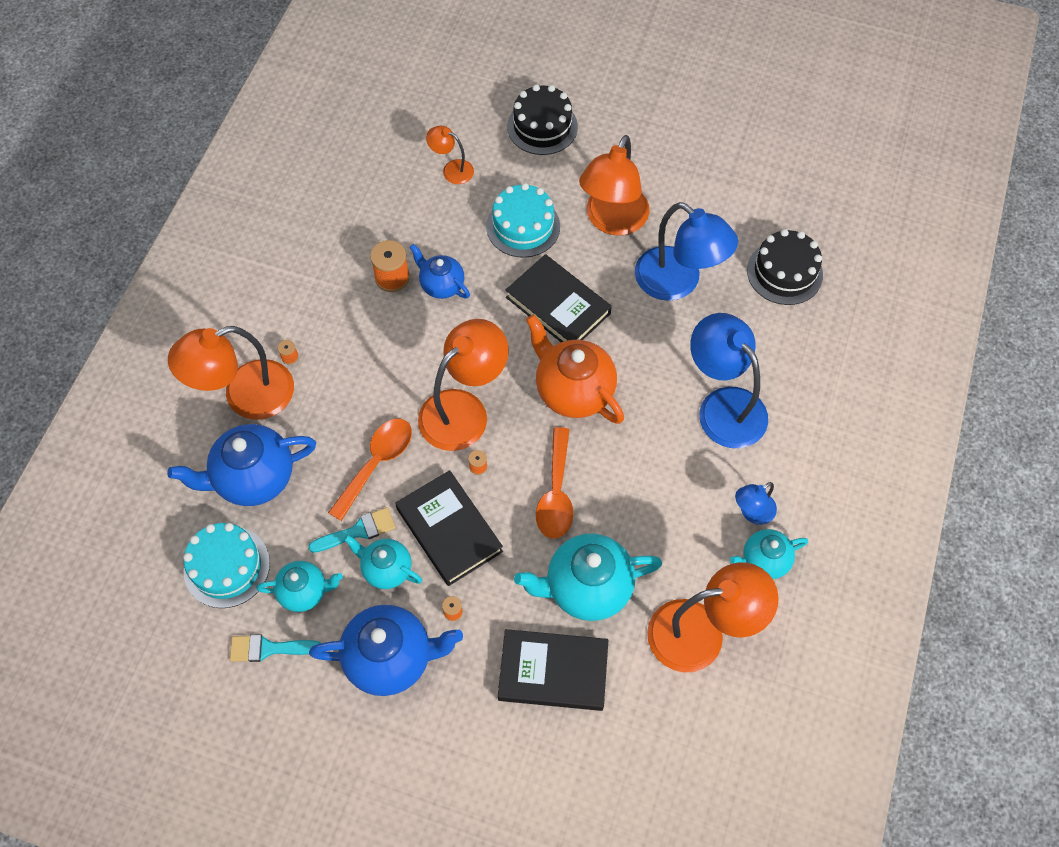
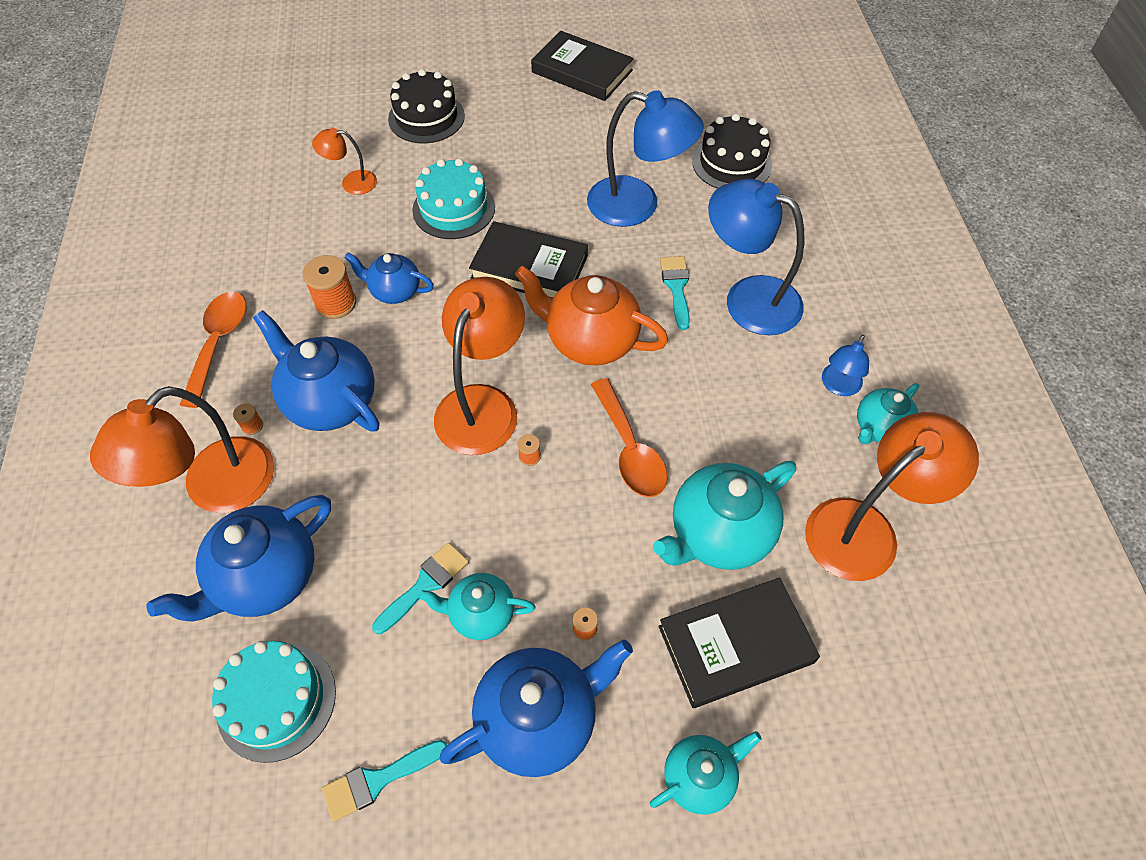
camera: 25 degrees left, 5 degrees down
turquoise teapot [256,561,343,612] -> turquoise teapot moved to [650,731,762,815]
orange spoon [328,419,412,521] -> orange spoon moved to [180,292,246,408]
black book [395,470,503,586] -> black book moved to [531,31,634,101]
orange lamp [579,135,650,235] -> none
none -> blue teapot [253,310,379,432]
none -> turquoise brush [660,256,690,330]

